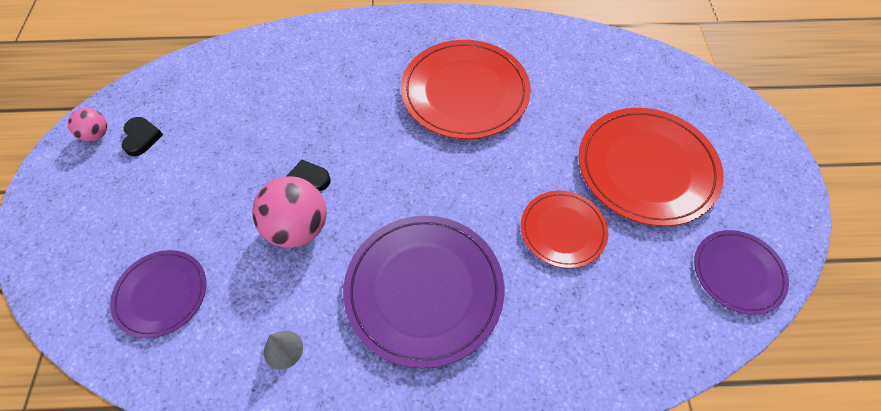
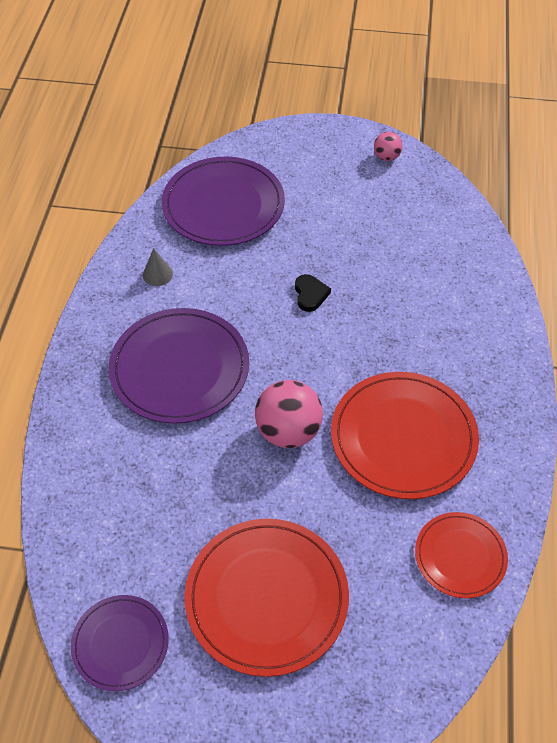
camera: 100 degrees right, 5 degrees down
purple plate [110,250,206,338] -> purple plate [162,157,285,246], size x1.73
black heart [122,117,163,156] -> none
pink ball [252,176,327,248] -> pink ball moved to [255,380,323,448]
red plate [521,191,608,268] -> red plate moved to [415,512,508,598]

